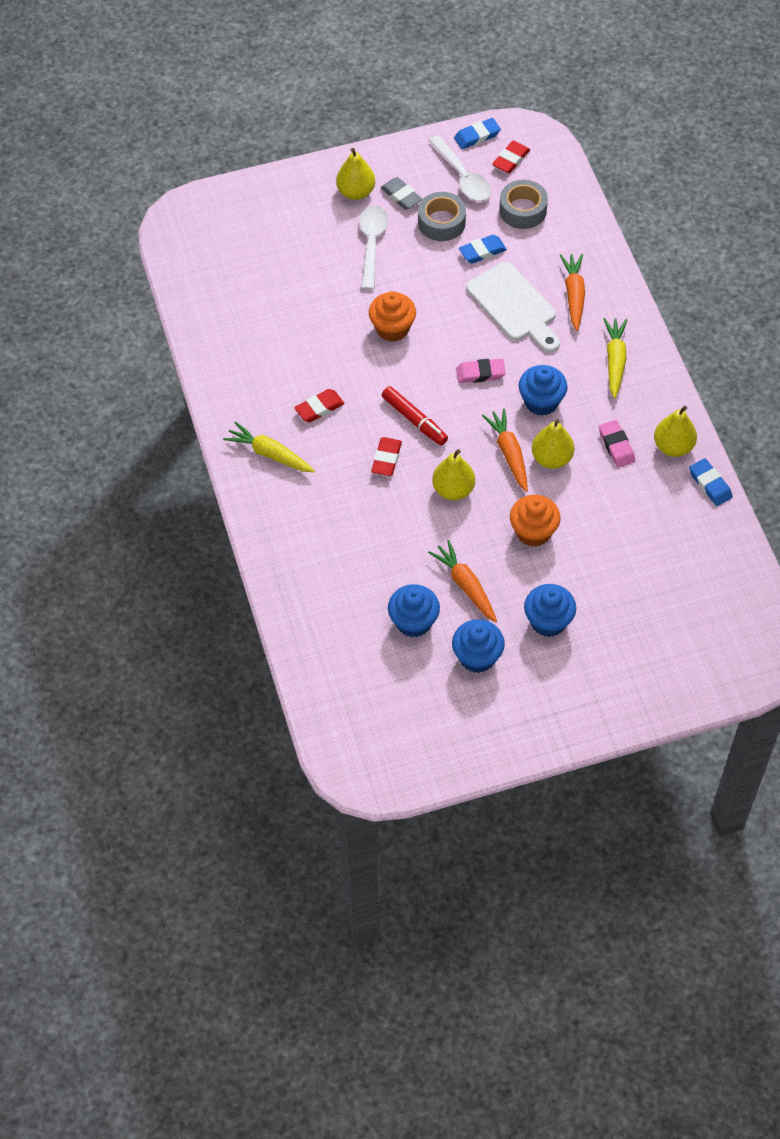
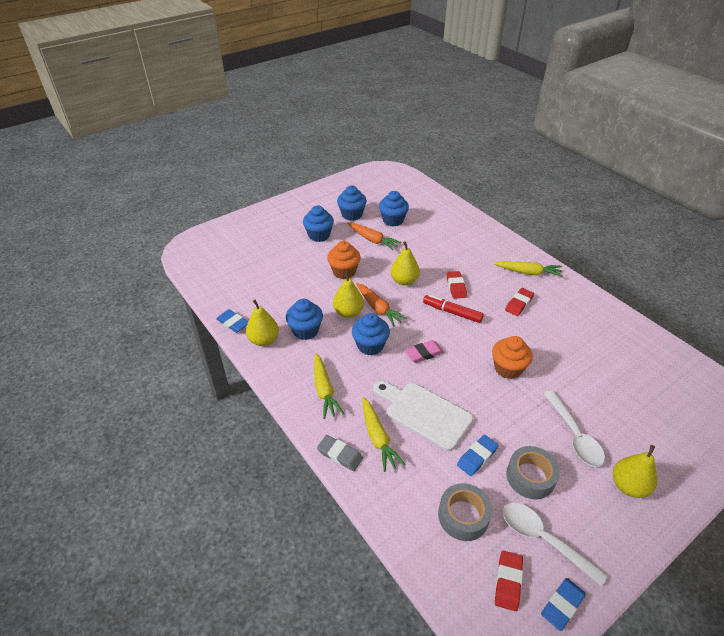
camera: 160 degrees right, 15 degrees down
grey eraser [381,177,423,210] -> grey eraser moved to [317,435,363,471]
orange carrot [560,254,585,331] -> yellow carrot [362,397,405,472]
pink eraser [599,420,635,468] -> blue cupcake [286,299,323,340]

